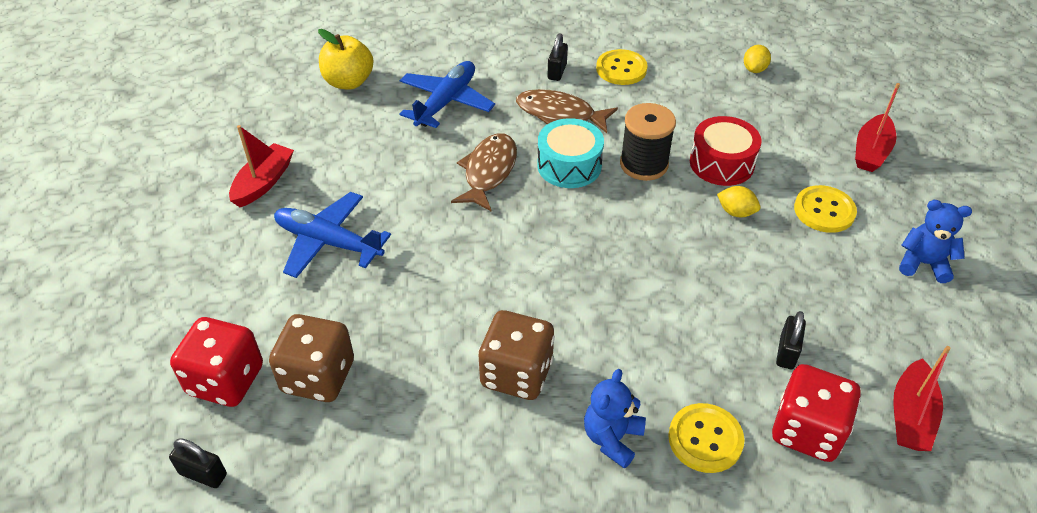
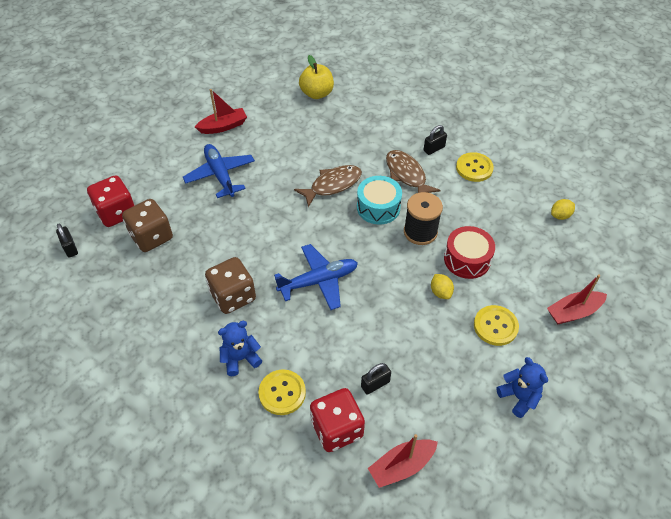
camera: 40 degrees right, 5 degrees up
blue plane [400,61,495,128] -> blue plane moved to [274,244,358,310]

